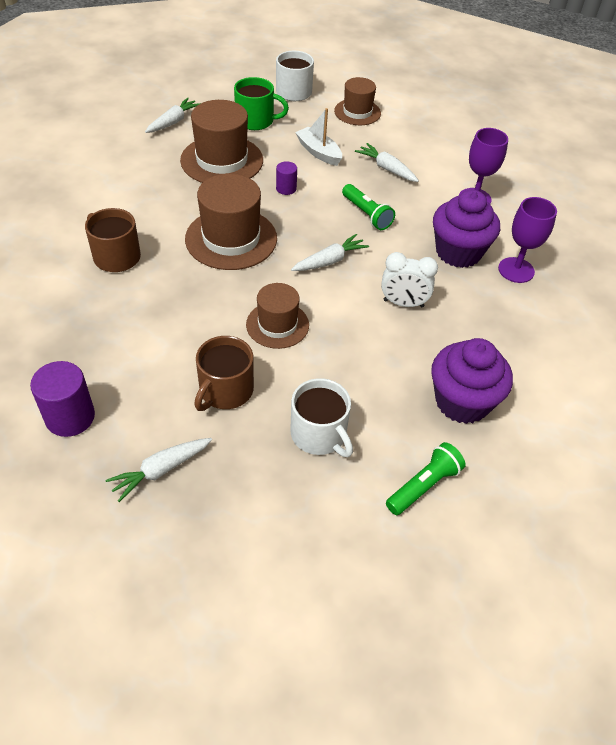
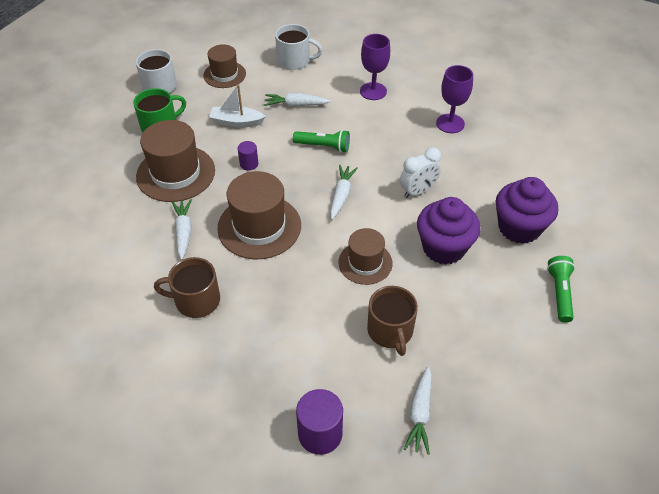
camera: 40 degrees left, 0 degrees up
white carrot [145,98,201,133] -> white carrot moved to [172,199,192,260]
white mug [290,378,353,457] -> white mug moved to [275,24,323,70]
purple cupcake [433,190,500,268] -> purple cupcake moved to [417,197,481,265]

